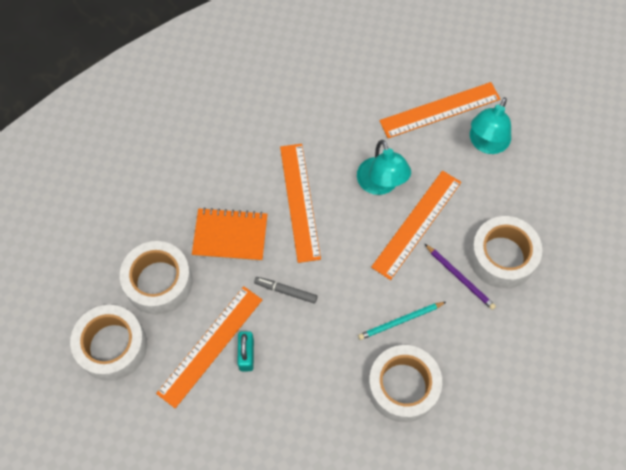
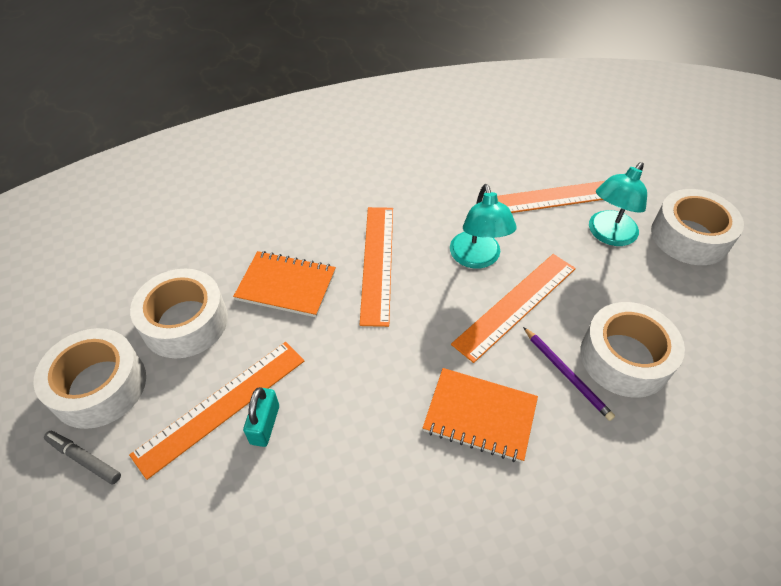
camera: 10 degrees right, 15 degrees down
grey marker [254,277,317,304] -> grey marker moved to [44,431,121,484]
turquoise pencil [358,302,446,340] -> orange notebook [423,368,538,463]
white tape [368,345,442,422] -> white tape moved to [651,189,744,265]

